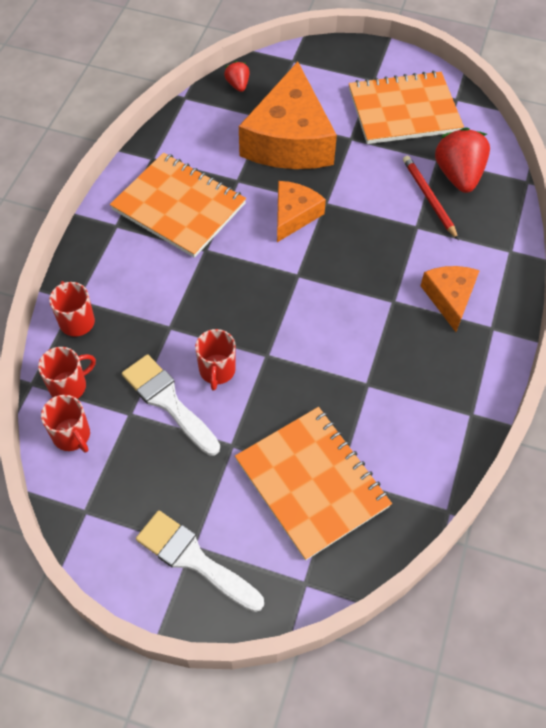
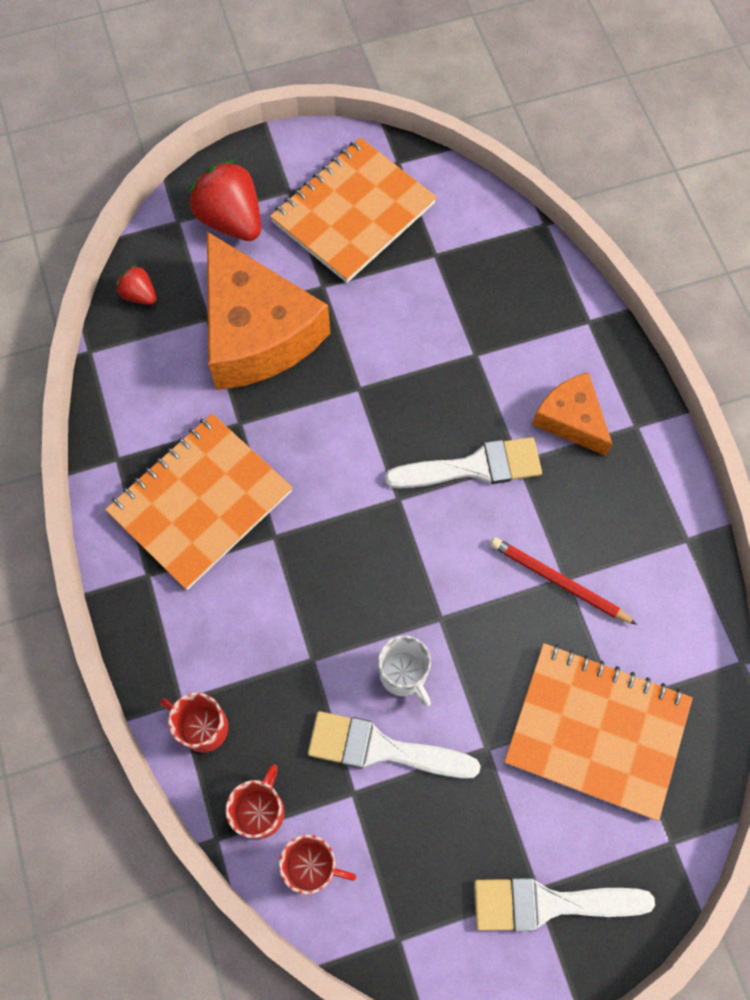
camera: 35 degrees left, 10 degrees up
orange notebook [110,152,246,258] -> orange notebook turned 45 degrees counterclockwise [105,413,293,590]
red mug [195,329,236,391] -> white mug [378,635,431,707]
orange cheese [277,181,326,242] -> none
red pencil [403,156,459,240] -> red pencil moved to [490,537,637,625]
red strawberry [435,127,490,193] -> red strawberry moved to [189,159,261,241]
none -> white brush [385,437,542,488]

